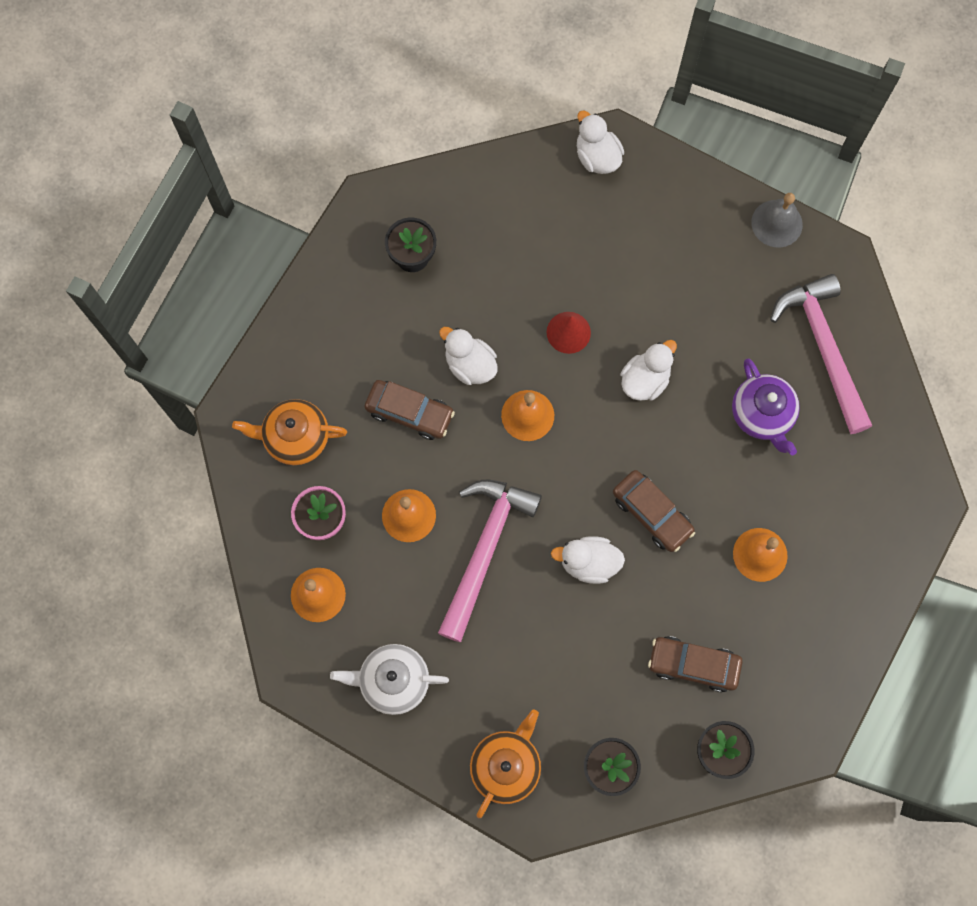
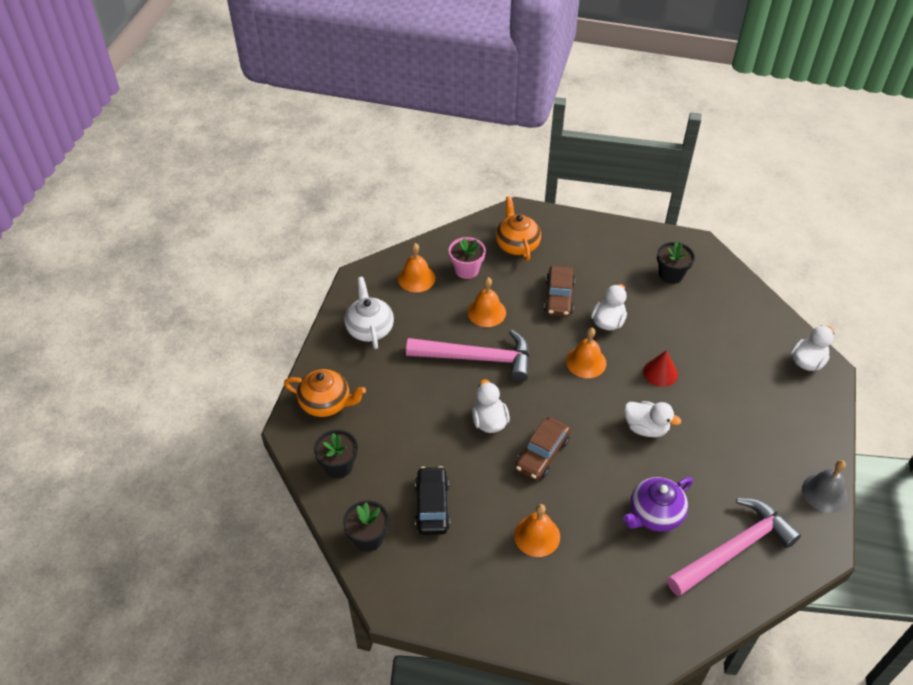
camera: 75 degrees right, 25 degrees down
brown car [648,636,743,692] -> black car [415,466,450,535]

